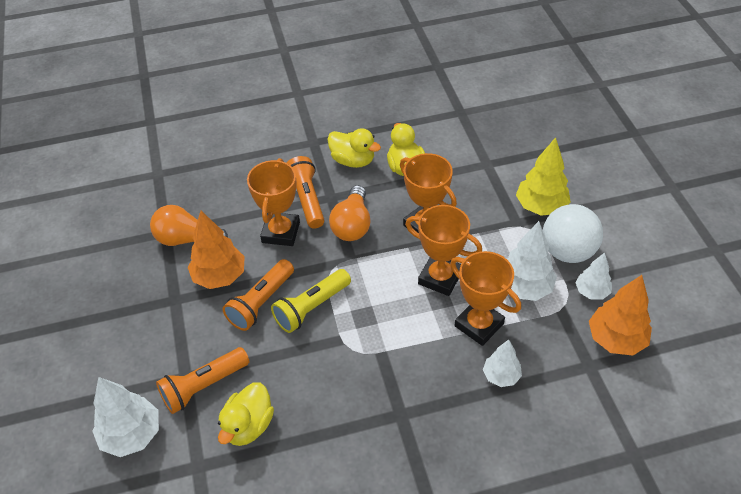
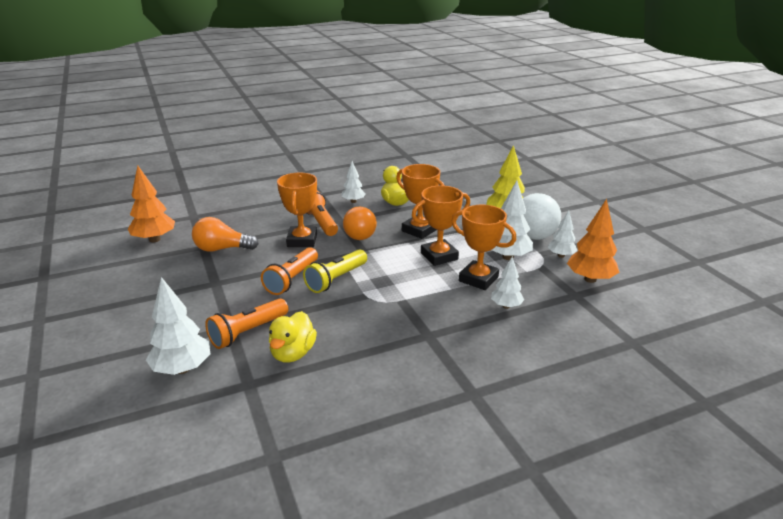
camera: 10 degrees left, 20 degrees down
orange tree [187,211,245,289] -> orange tree moved to [128,166,175,242]
yellow duck [328,128,381,168] -> white tree [341,161,366,203]
orange trophy [405,205,482,296] -> orange trophy turned 45 degrees counterclockwise [412,185,470,266]

